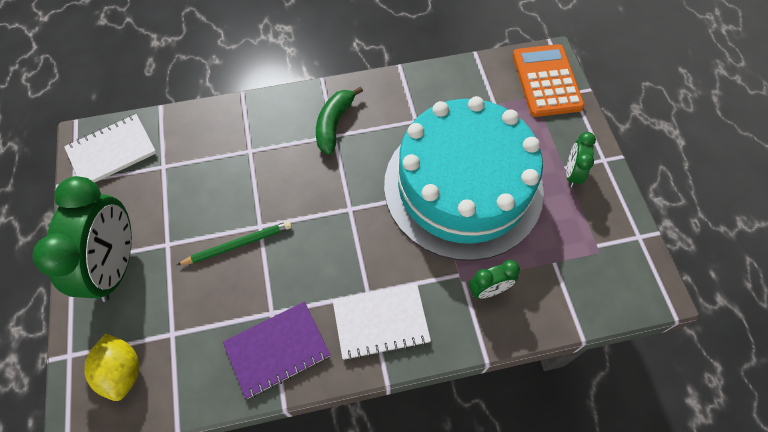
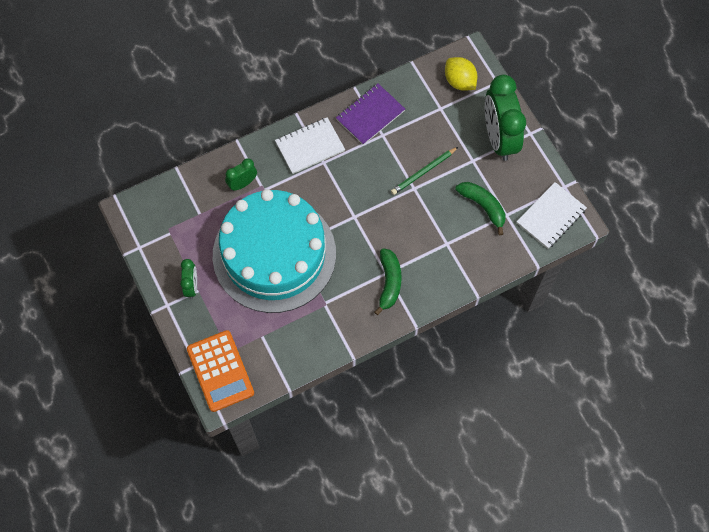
camera: 165 degrees right, 5 degrees up
none -> green banana [455,182,505,235]

